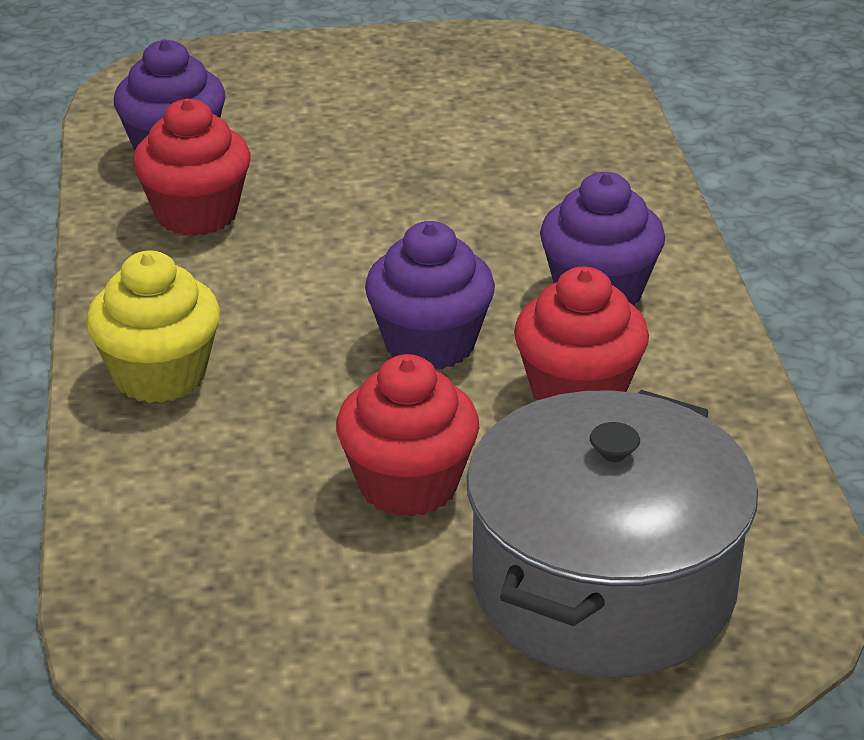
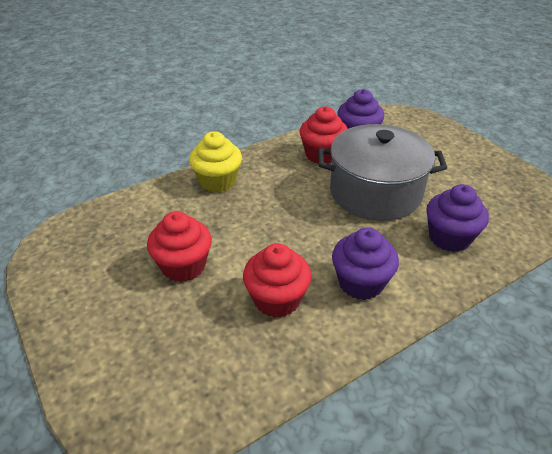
camera: 65 degrees right, 5 degrees up
purple cupcake [365,221,495,370] -> purple cupcake moved to [426,184,489,252]
grey pot [466,390,758,677] -> grey pot moved to [318,124,447,221]

